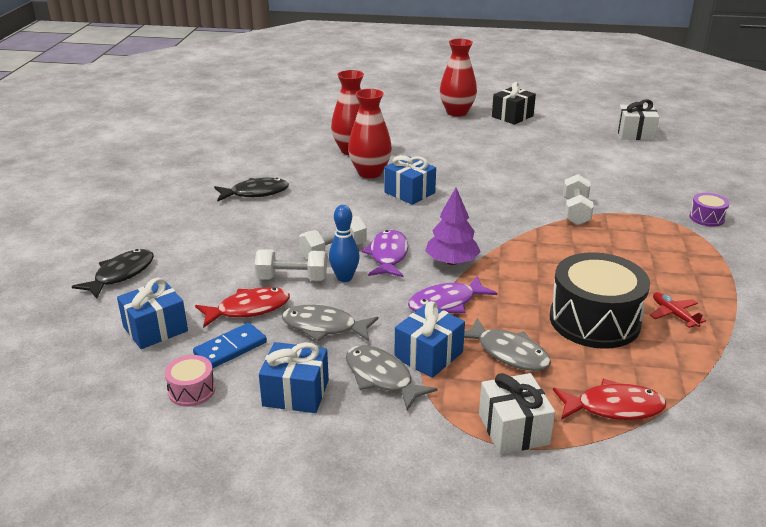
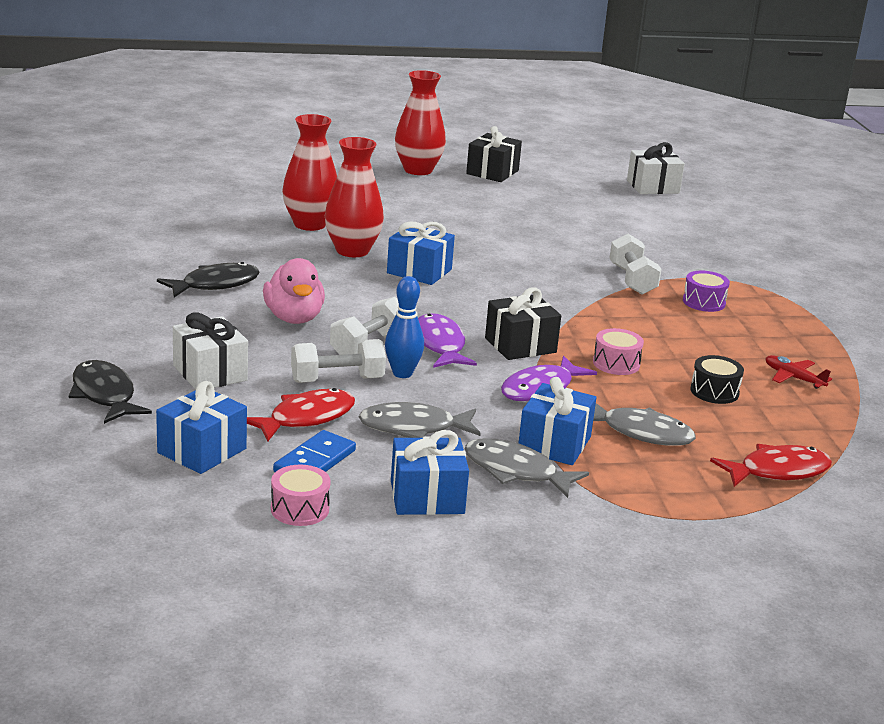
camera: 20 degrees left, 5 degrees down
black fish [72,249,154,299] -> black fish turned 45 degrees counterclockwise [69,360,152,424]
purple tree [425,188,481,265] -> black gift [485,287,561,360]
white gift [479,373,555,454] -> white gift moved to [173,312,248,390]
black drum [550,252,650,349] -> black drum [690,355,744,404], size x0.46
purple drum [689,193,729,227] -> purple drum moved to [683,271,730,312]
none -> pink duck [263,258,325,324]
none -> pink drum [593,328,644,375]

